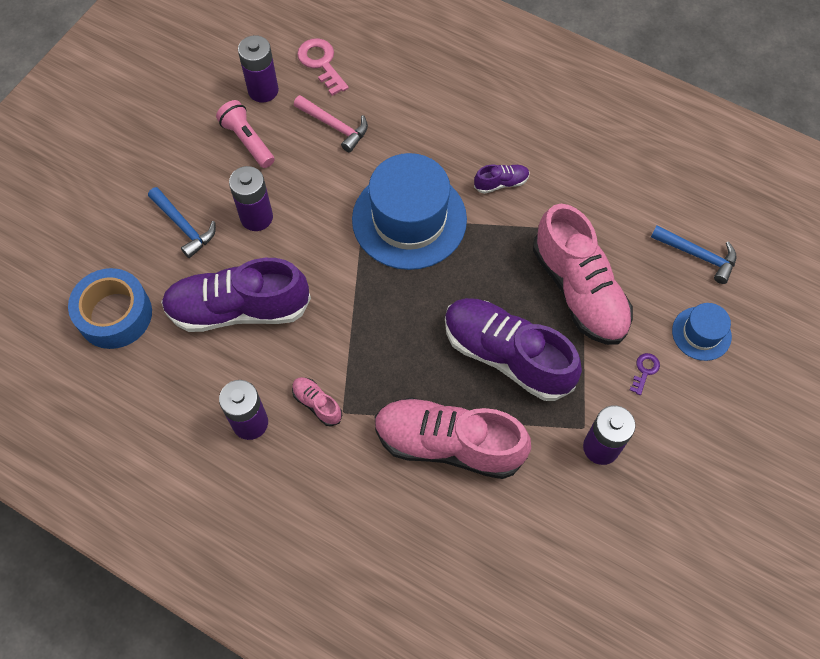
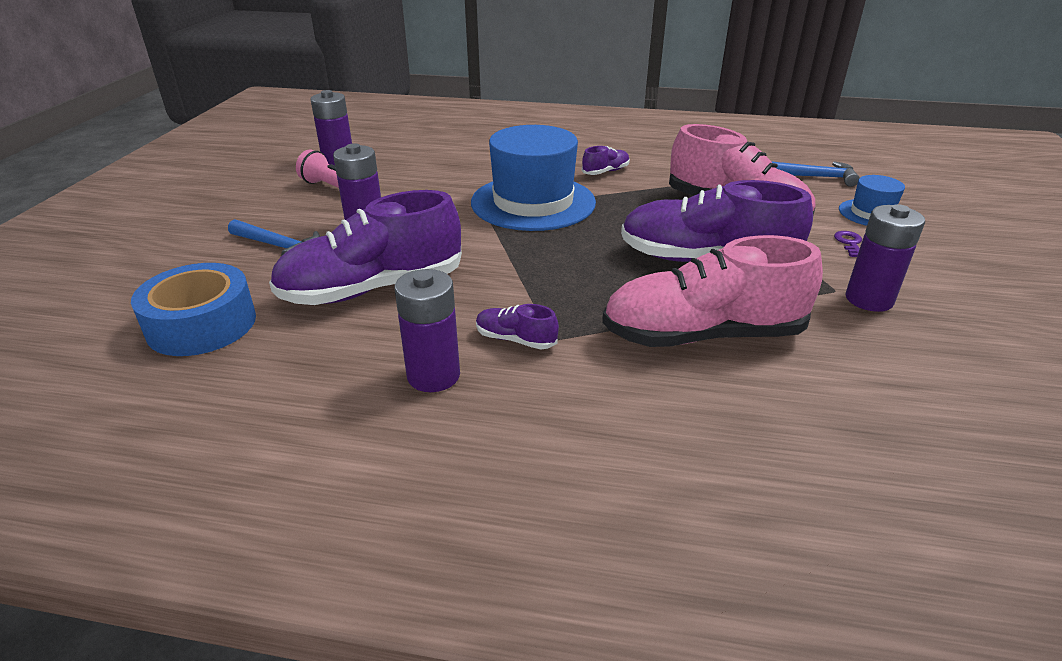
camera: 20 degrees left, 30 degrees down
pink shoe [292,377,342,427] -> purple shoe [476,304,559,349]
pink hammer [294,95,368,153] -> none
pink key [297,38,349,96] -> none

